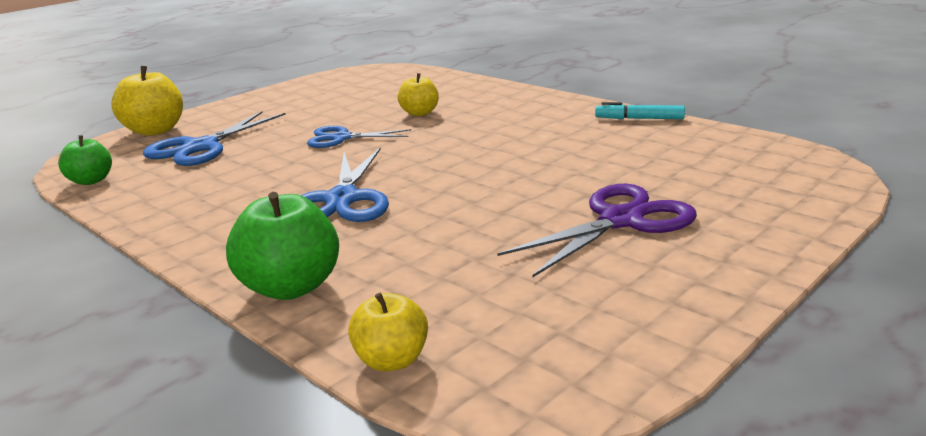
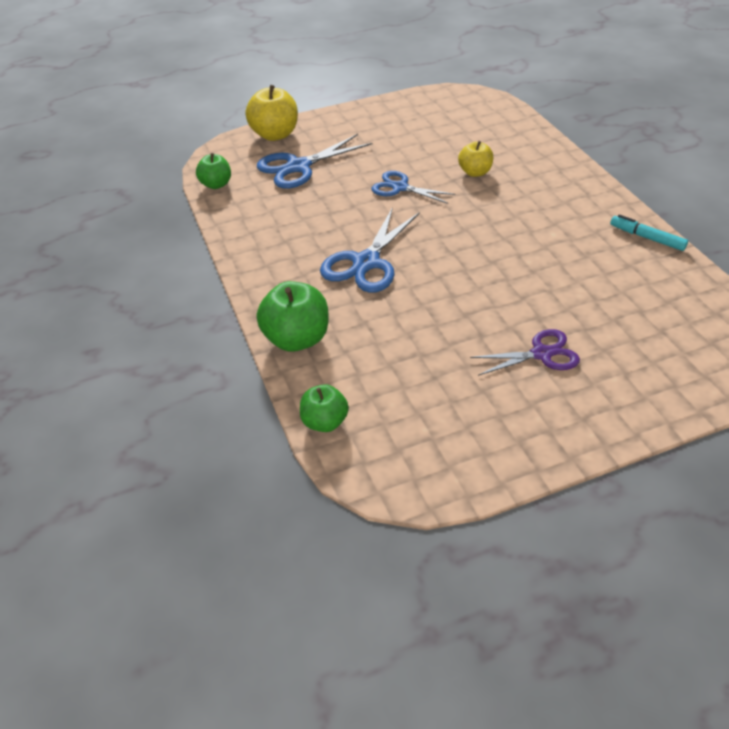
camera: 25 degrees right, 20 degrees up
yellow apple [348,293,428,371] -> green apple [300,384,349,432]
purple scissors [497,184,697,277] -> purple scissors [470,329,580,376], size x0.66

